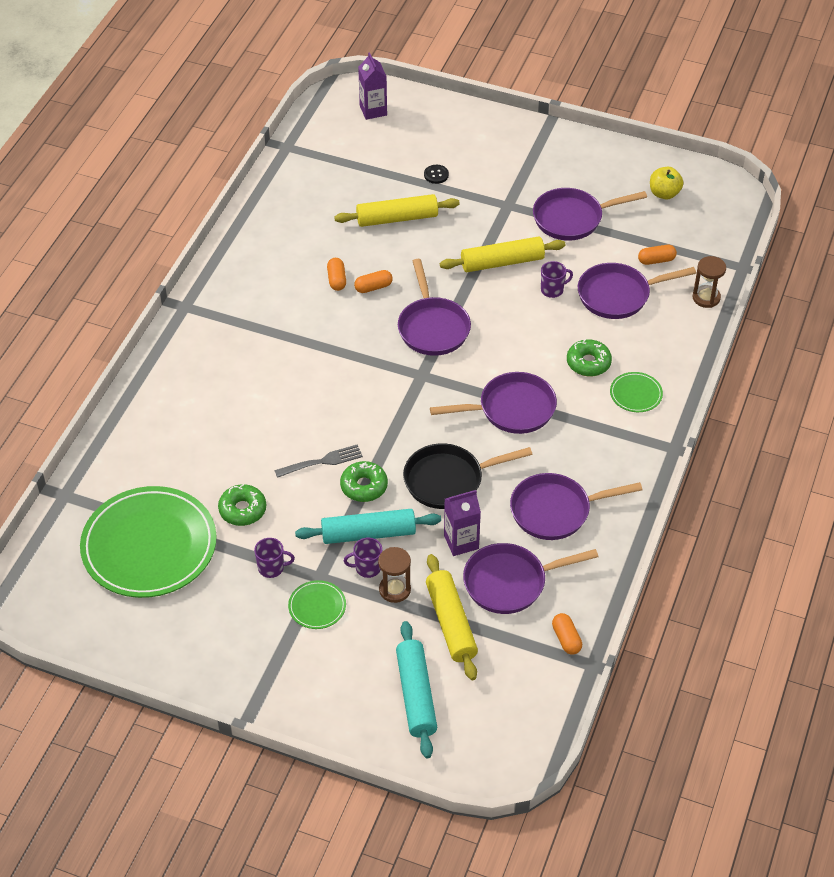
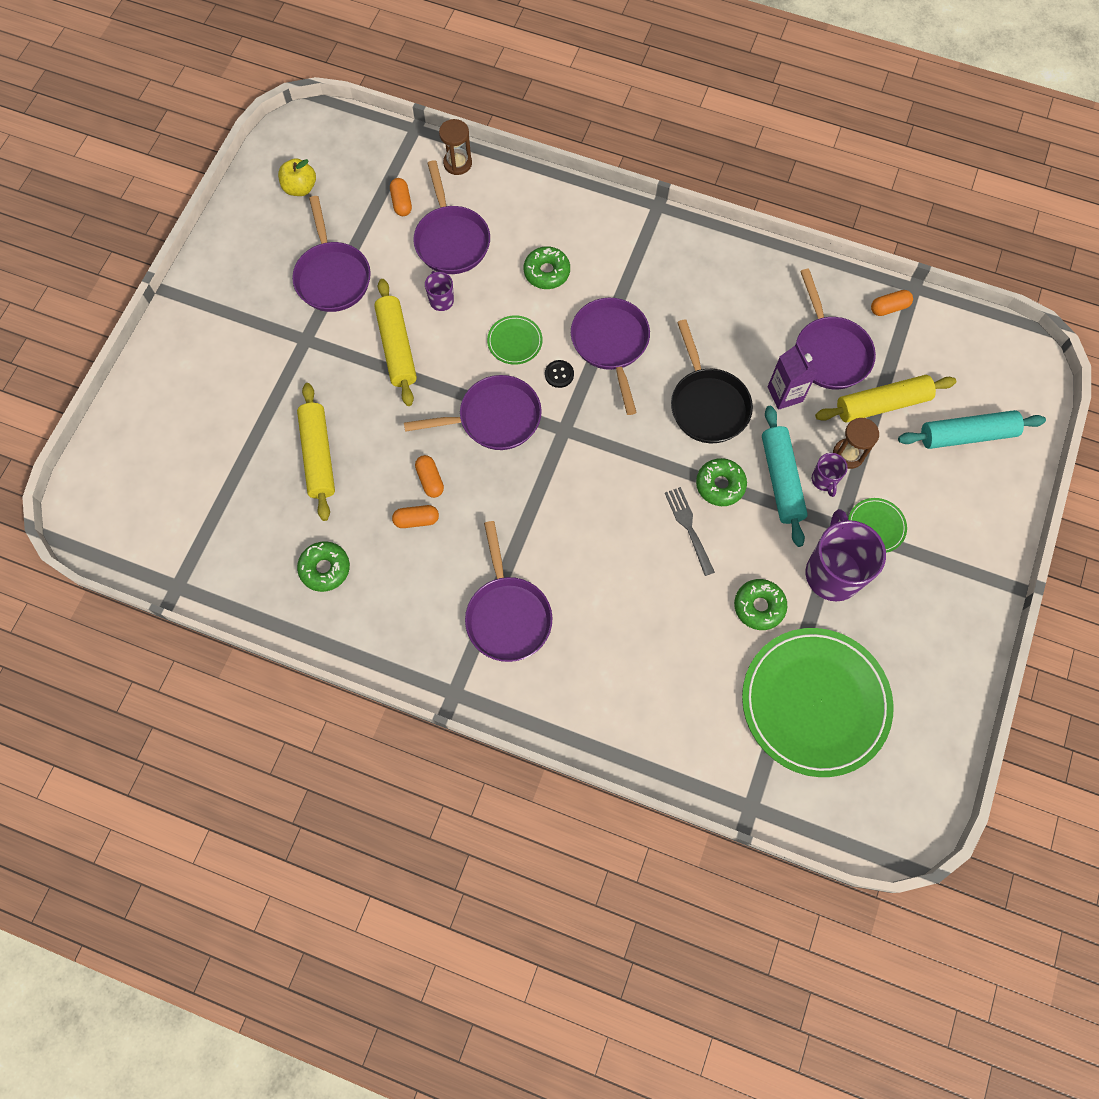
camera: 90 degrees left, 20 degrees up
purple mug [254,538,295,578] -> purple mug [806,509,886,601], size x2.11
purple carton [358,52,387,120] -> none
black button [424,165,449,184] -> black button moved to [545,360,574,388]
purple pan [510,473,642,540] -> purple pan moved to [465,521,552,662]
green plate [610,372,663,412] -> green plate moved to [487,315,542,365]
none -> green donut [297,541,350,592]

